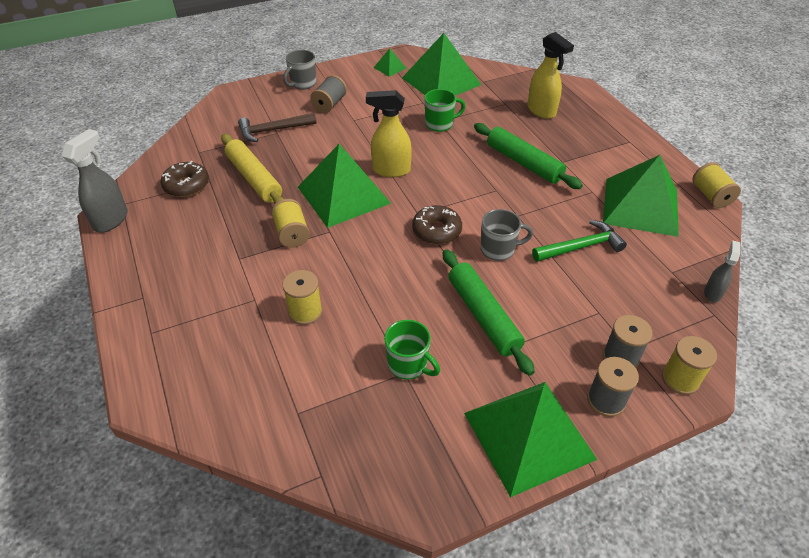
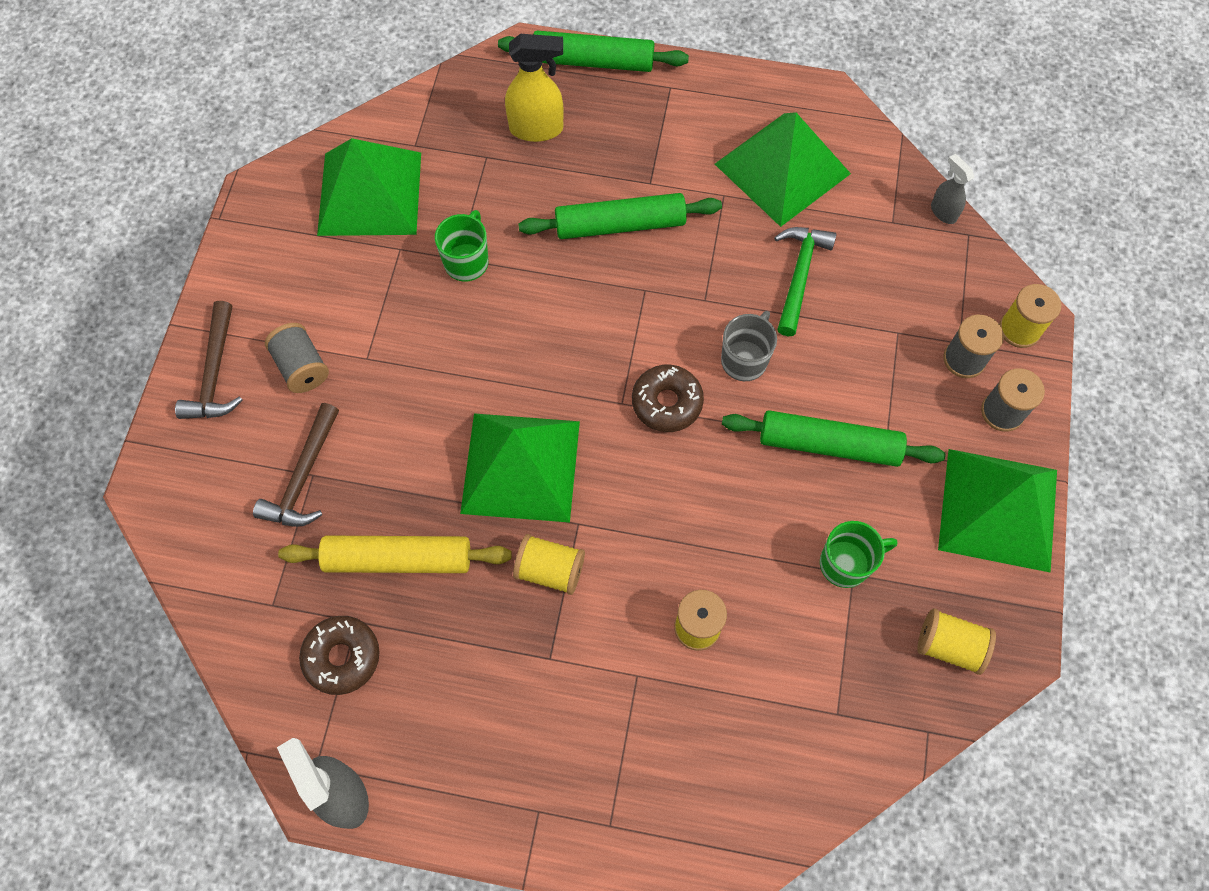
camera: 55 degrees left, 20 degrees up
grey mug [283,50,316,90] -> brown hammer [175,301,242,419]
yellow spray bottle [366,90,412,177] -> none
green pyramid [373,48,407,77] -> none
yellow spool [692,162,741,208] -> yellow spool moved to [917,609,996,675]
none -> green rolling pin [498,31,689,72]

